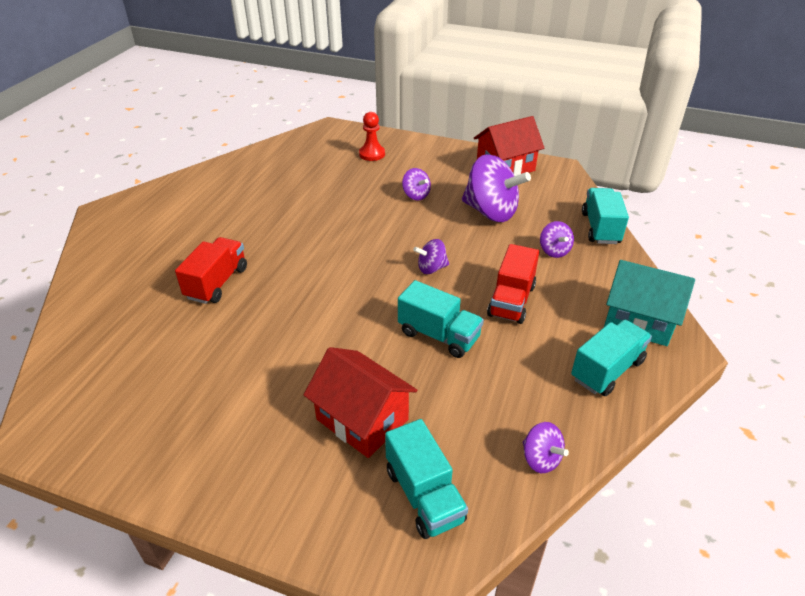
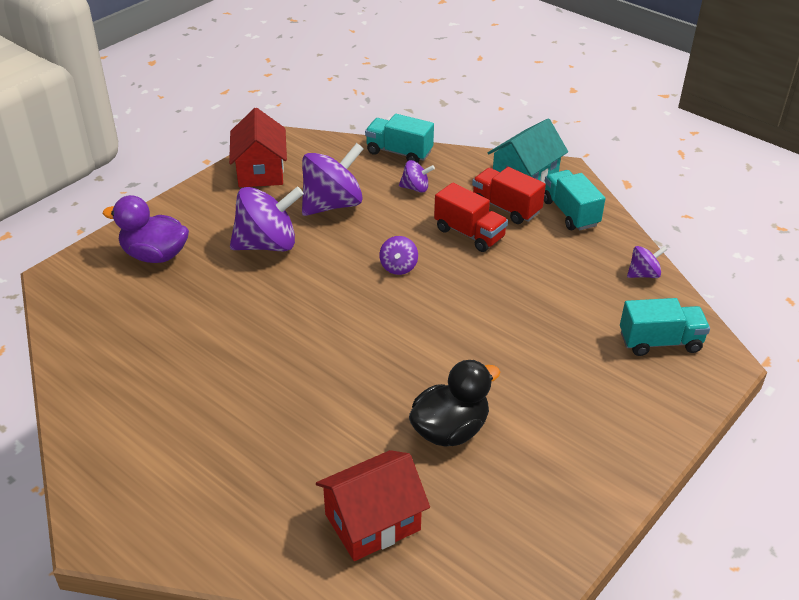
camera: 70 degrees left, 0 degrees up
red truck [175,237,247,304] -> red truck moved to [472,167,546,224]
red house [304,347,417,458] -> red house moved to [316,450,430,561]
red pawn [359,112,385,161] -> purple duck [102,195,189,263]
turquoise truck [398,280,484,358] -> none
purple spinning top [402,168,431,200] -> purple spinning top [230,187,304,251], size x2.03
none -> black duck [409,360,500,447]

